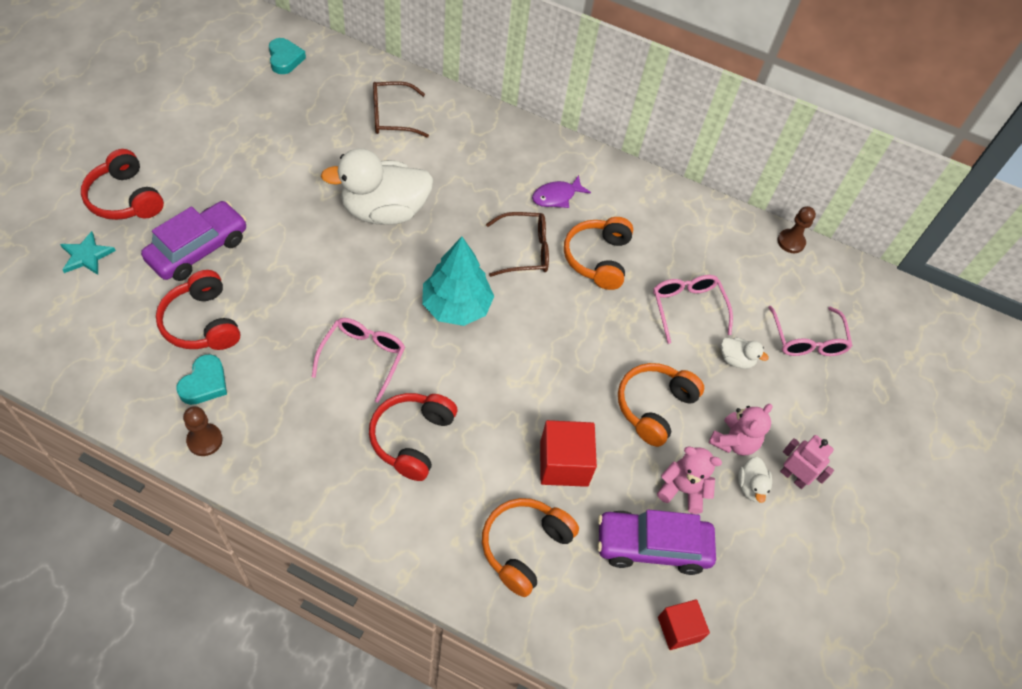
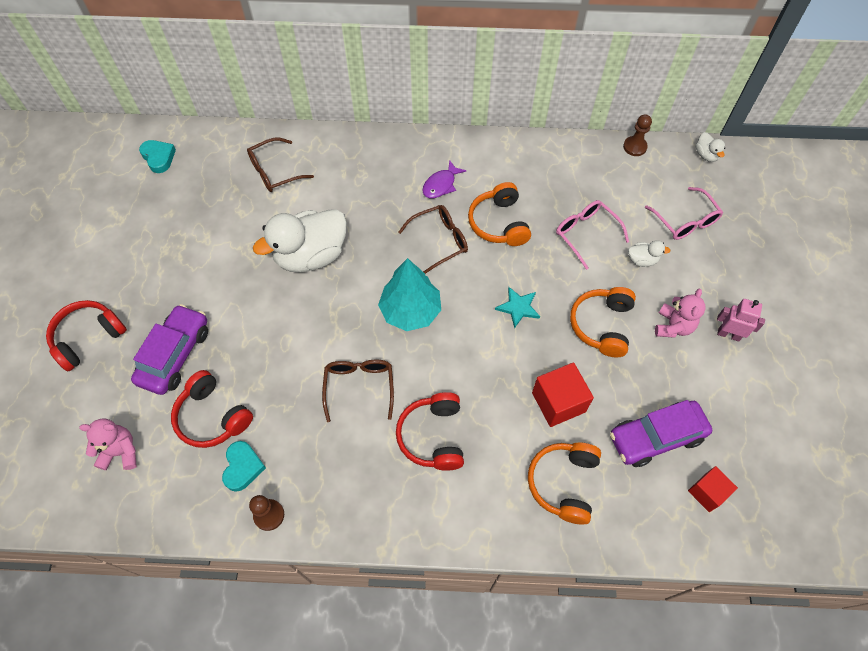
camera: 15 degrees left, 5 degrees up
turquoise star [60,231,116,275] -> turquoise star moved to [495,287,540,328]
red headphones [81,149,164,220] -> red headphones turned 105 degrees clockwise [46,300,127,371]
pink glasses [312,318,405,403] -> brown glasses [322,360,394,422]
pink teddy bear [657,447,722,514] -> pink teddy bear moved to [79,418,137,470]
white duck [738,457,772,503] -> white duck moved to [696,132,725,162]

